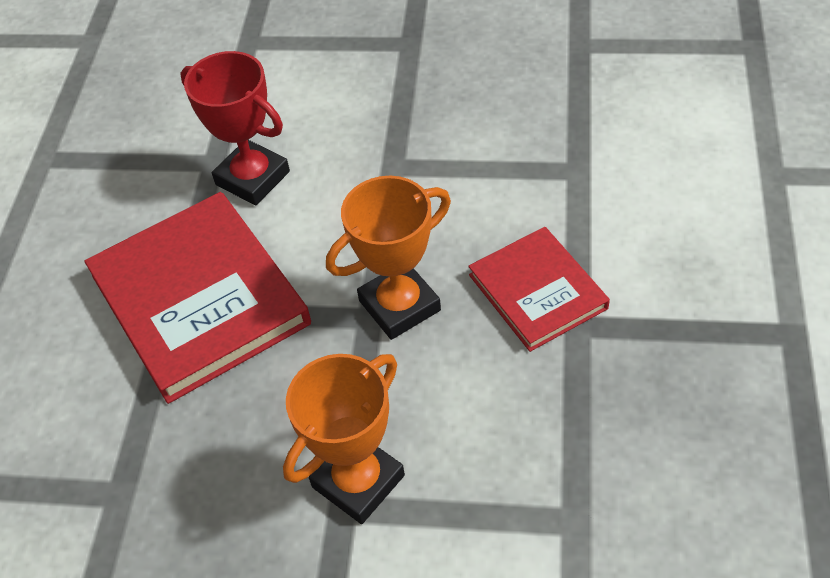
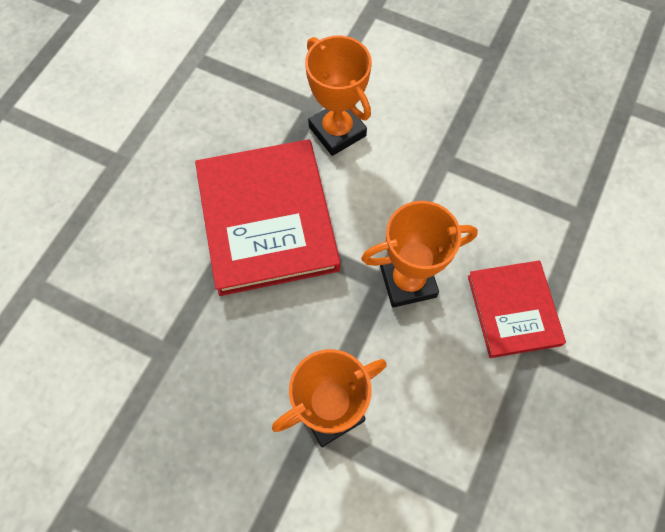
camera: 15 degrees right, 15 degrees up
red trophy [180,51,290,205] -> orange trophy [305,35,372,156]

